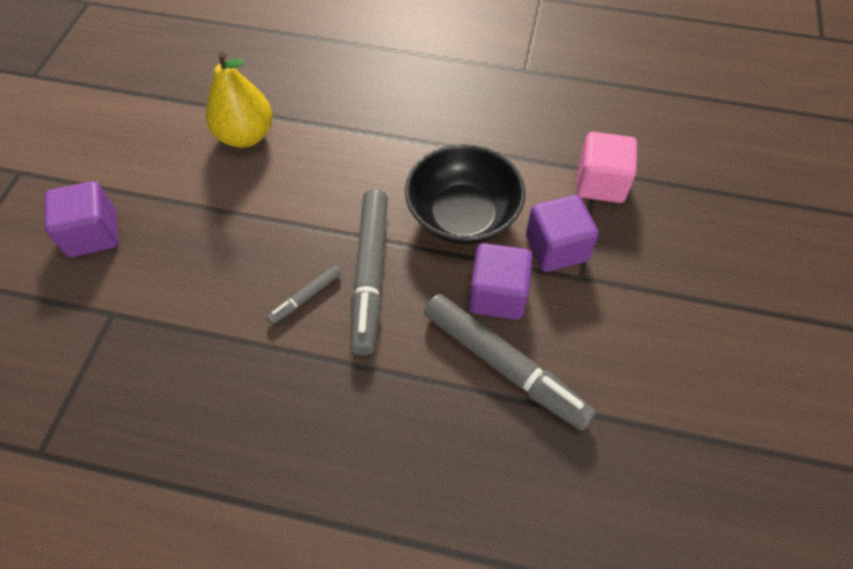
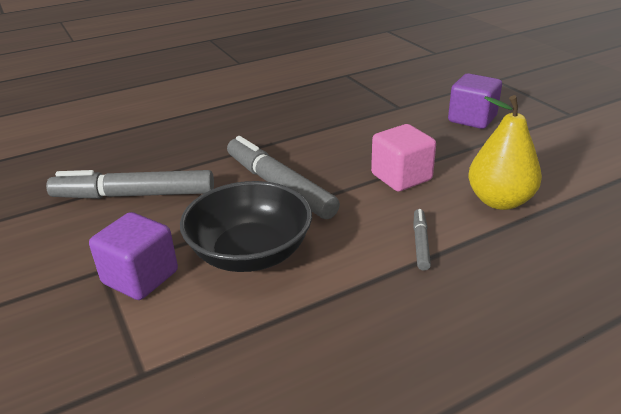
camera: 140 degrees right, 25 degrees down
grey marker [267,265,341,325] -> grey marker moved to [413,209,431,271]
purple cube [469,243,533,320] -> none
pink cube [576,132,637,203] -> pink cube moved to [371,124,436,192]

